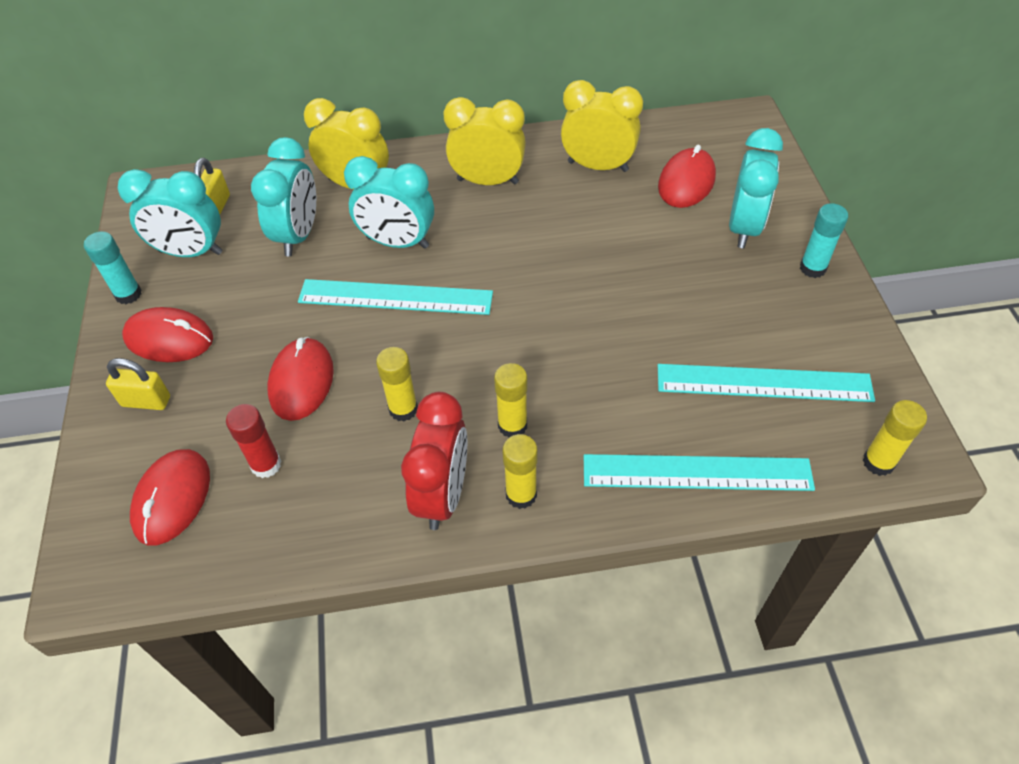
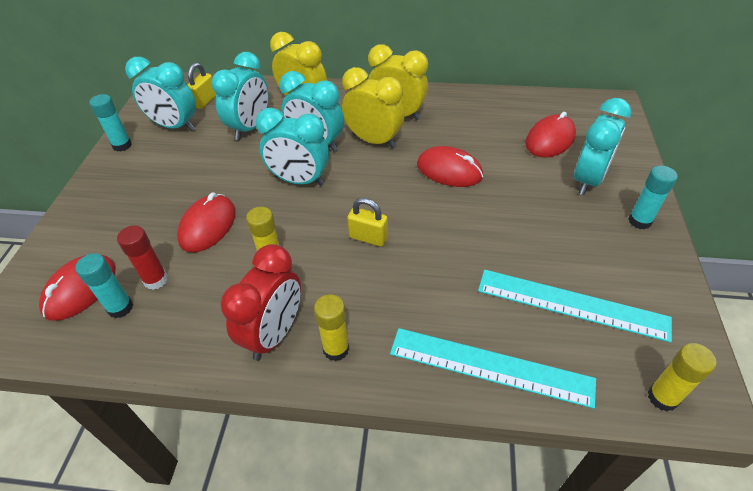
camera: 15 degrees right, 5 degrees down
yellow padlock [106,358,170,410] -> yellow padlock moved to [347,198,388,247]
red mouse [122,307,213,362] -> red mouse moved to [417,146,483,187]
turquoise ruler [298,279,493,315] -> turquoise clock [256,108,329,186]
yellow glue stick [494,363,528,438] -> none
yellow clock [561,80,643,172] -> yellow clock moved to [342,67,405,148]
none -> turquoise glue stick [75,253,133,318]

